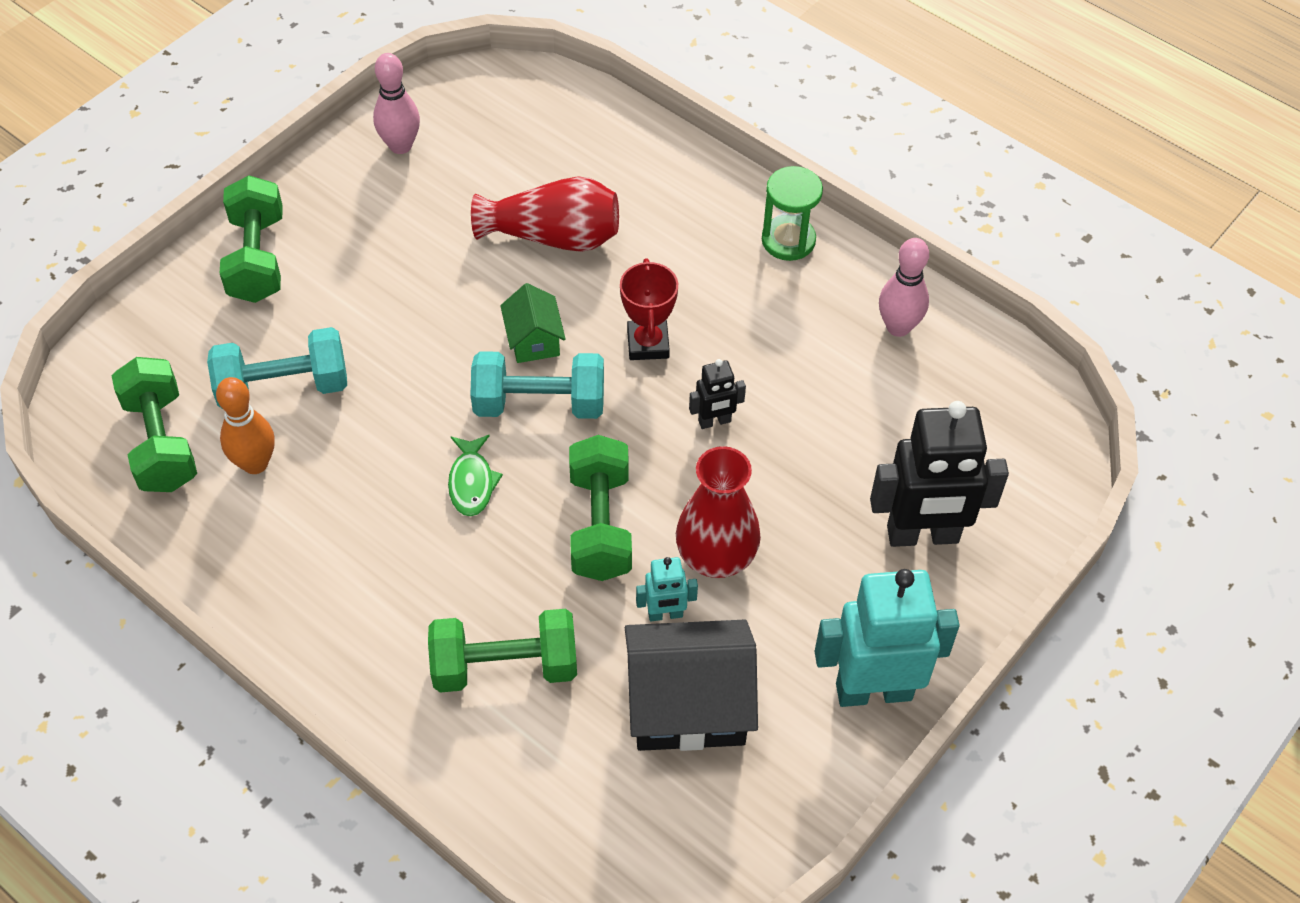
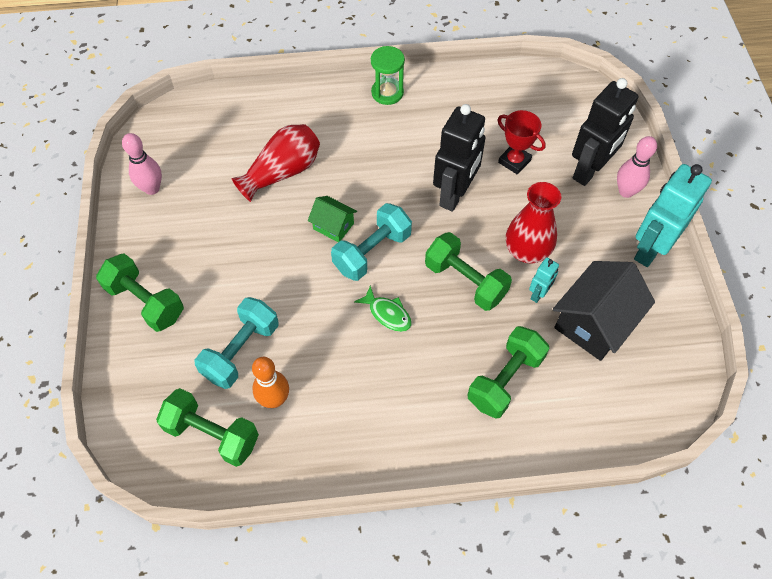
camera: 45 degrees left, 5 degrees up
red trophy [620,258,678,360] -> red trophy moved to [497,110,546,175]
black robot [689,359,746,429] -> black robot [433,104,486,212], size x2.12
pink bowling pin [879,238,929,337] -> pink bowling pin moved to [617,136,657,198]

